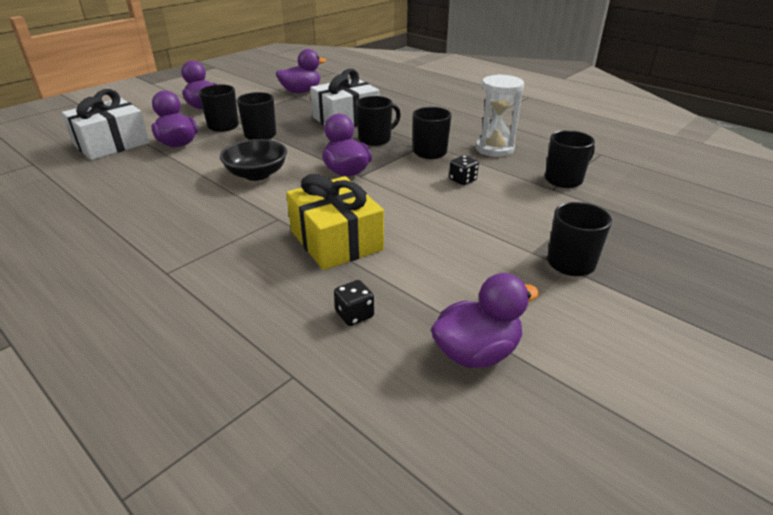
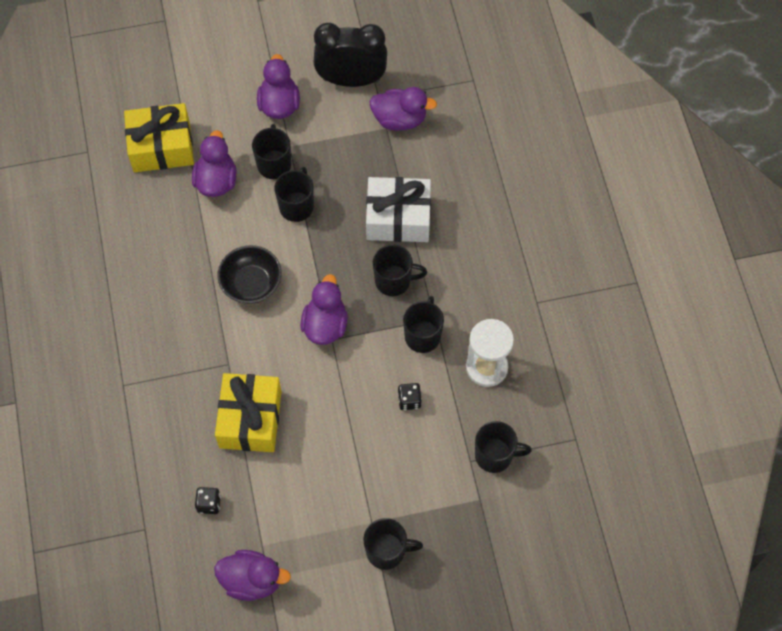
camera: 35 degrees right, 30 degrees up
white gift [61,89,150,160] -> yellow gift [124,103,194,172]
none -> black clock [313,23,387,87]

